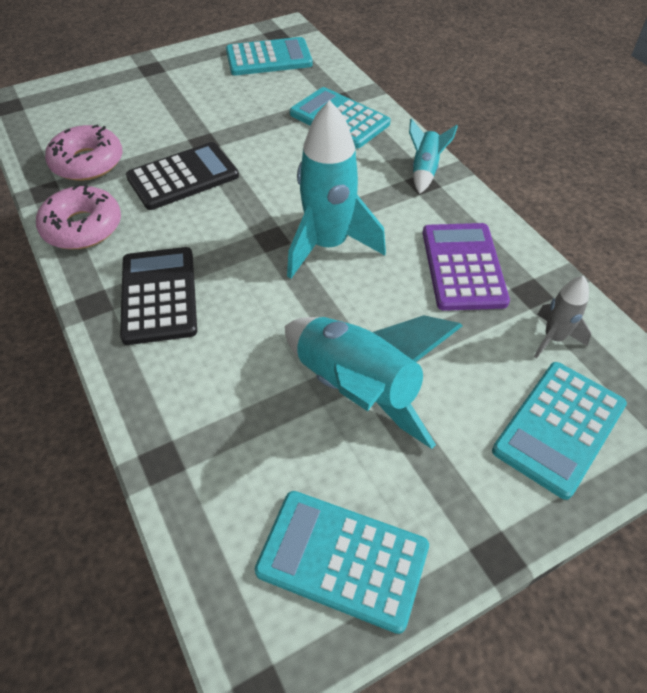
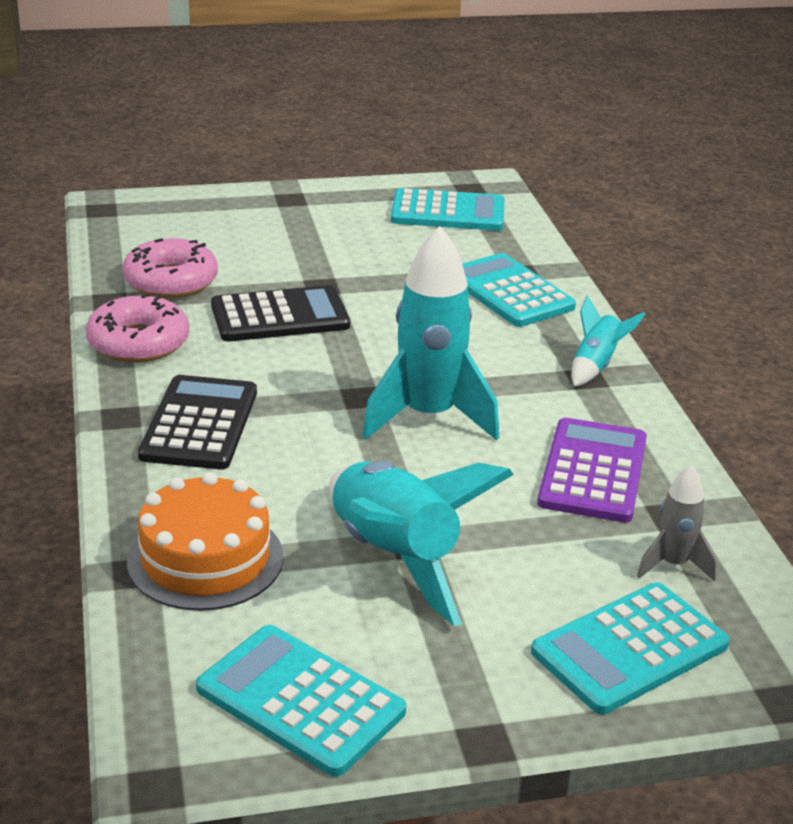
camera: 15 degrees right, 20 degrees down
none -> orange cake [127,472,284,611]

